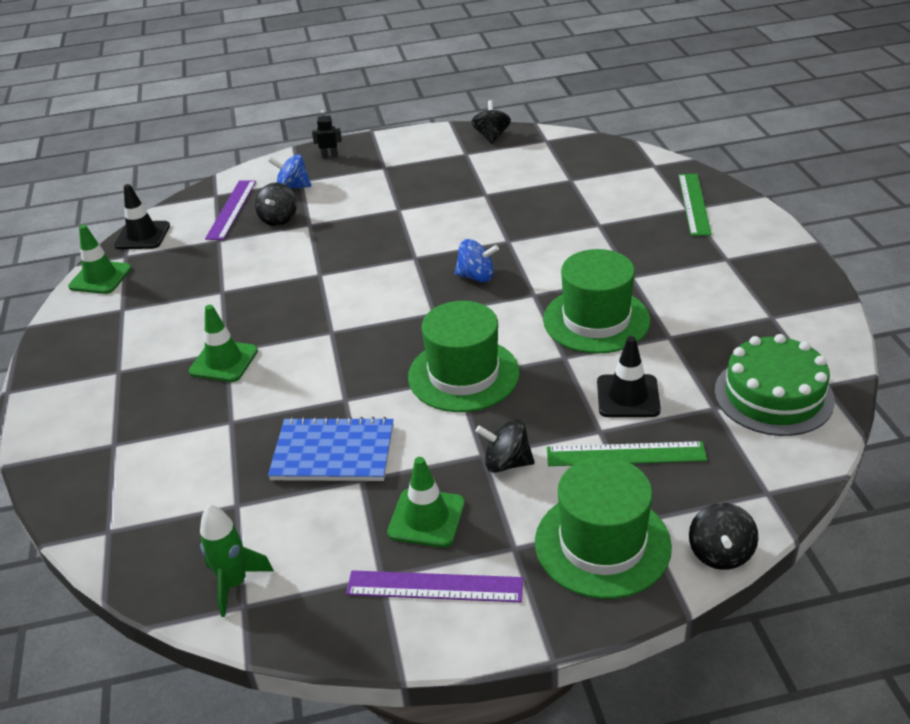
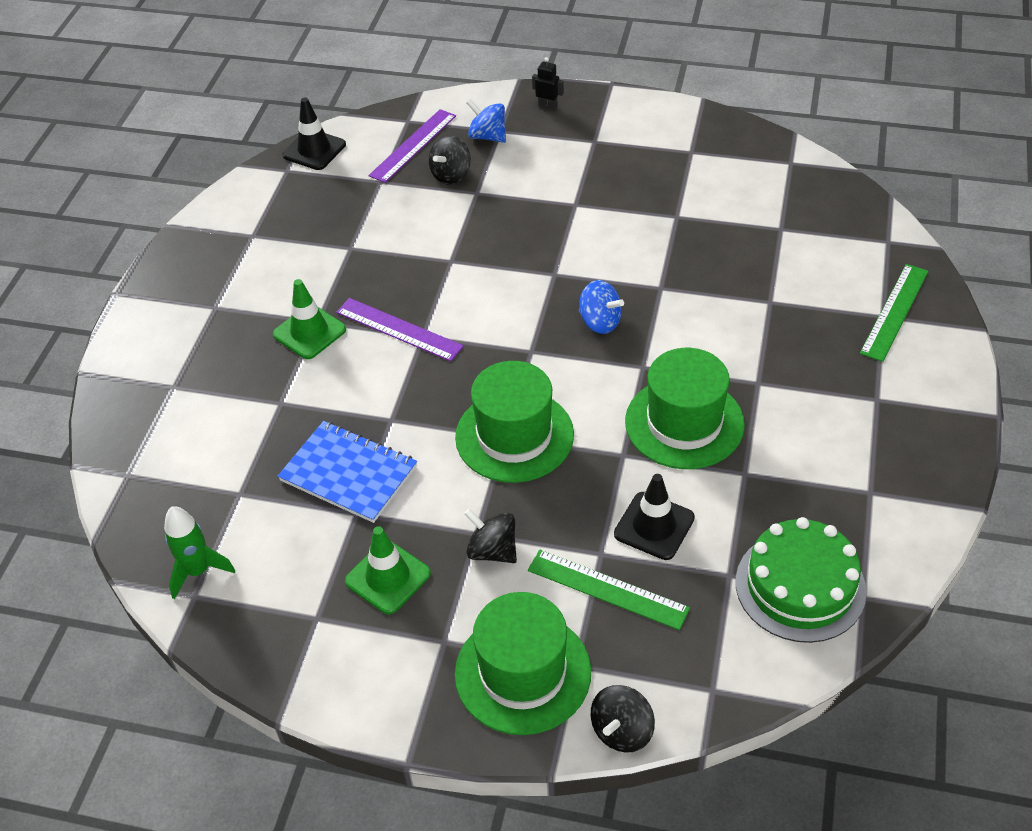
camera: 25 degrees right, 10 degrees up
green traffic cone [68,225,132,294] -> none
purple ruler [346,570,523,602] -> purple ruler moved to [336,298,464,362]
black spinning top [471,100,511,144] -> none

